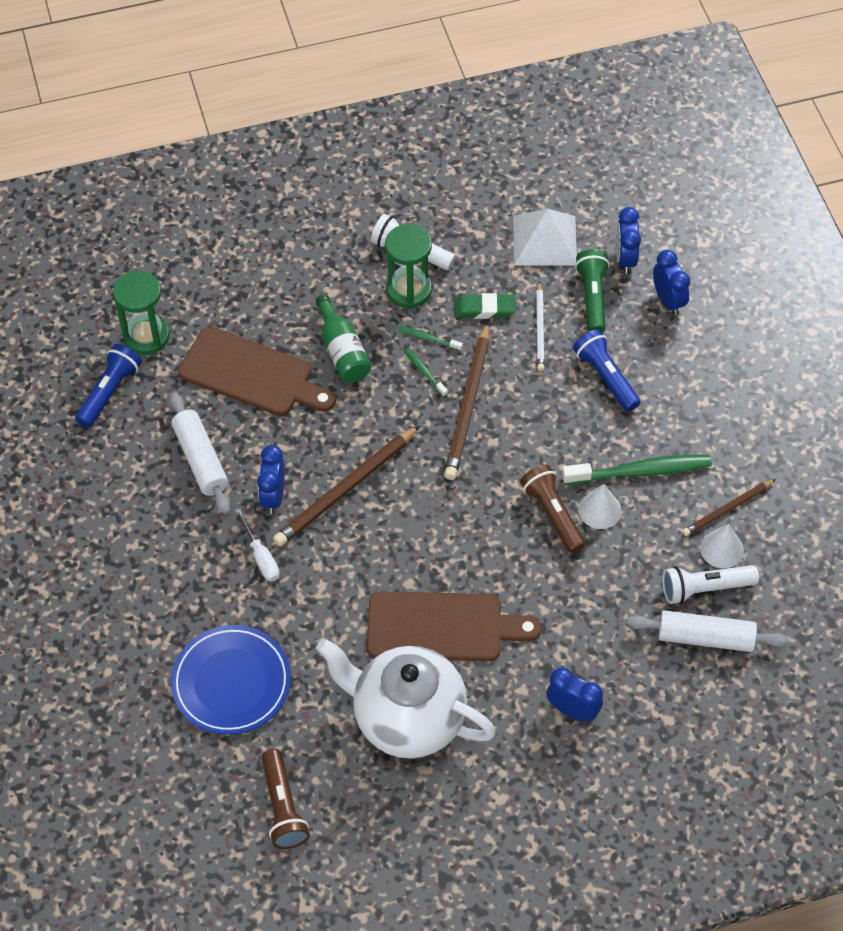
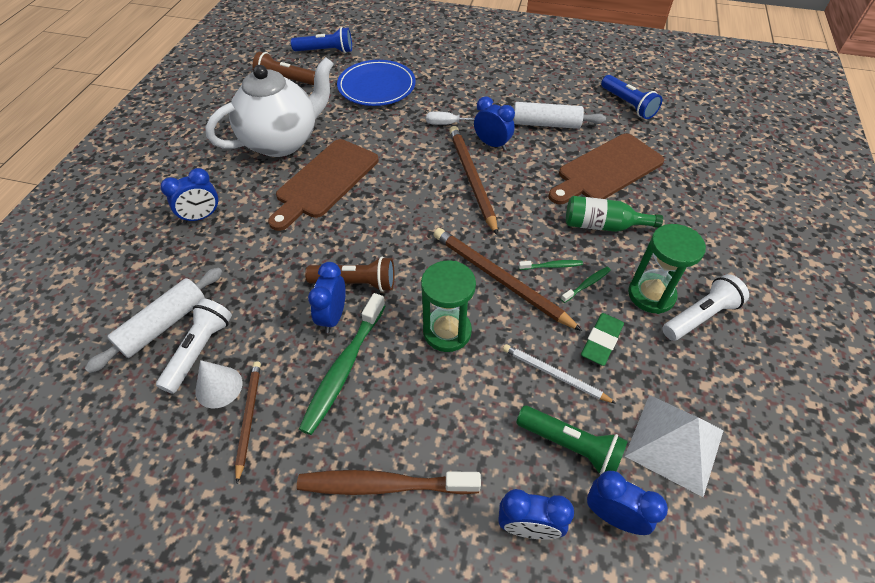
camera: 120 degrees right, 5 degrees down
green hourglass [113,271,169,355] -> green hourglass moved to [421,260,476,352]
blue flashlight [573,330,641,412] -> blue flashlight moved to [291,27,352,53]
white cone [579,484,622,529] -> blue clock [308,262,346,333]
none -> brown toothbrush [297,470,481,495]

